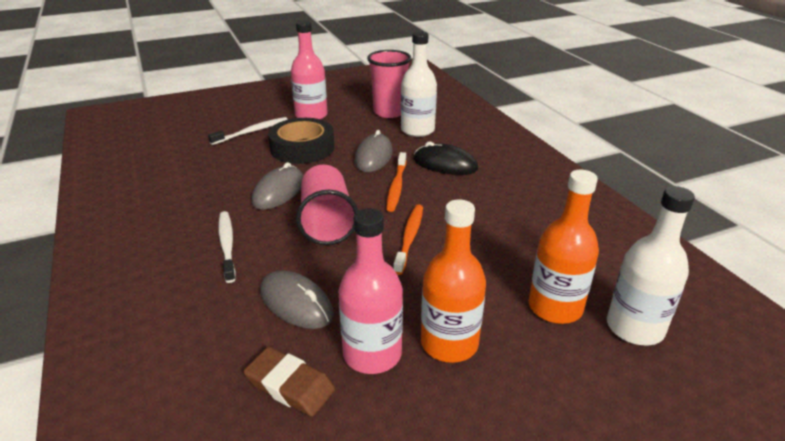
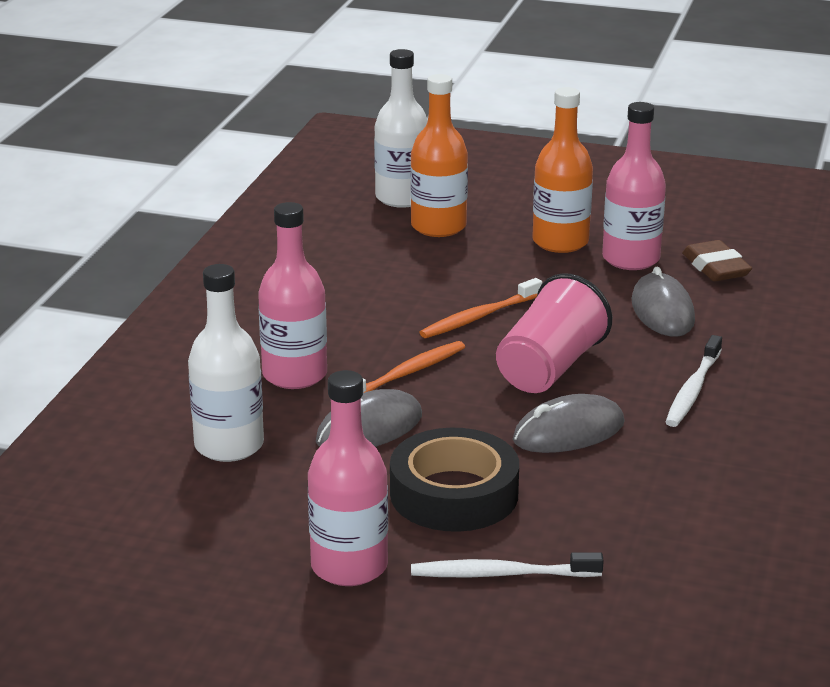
camera: 140 degrees left, 5 degrees down
pink cup [367,50,411,118] -> none
black mouse [414,141,478,175] -> pink bottle [258,202,327,389]

